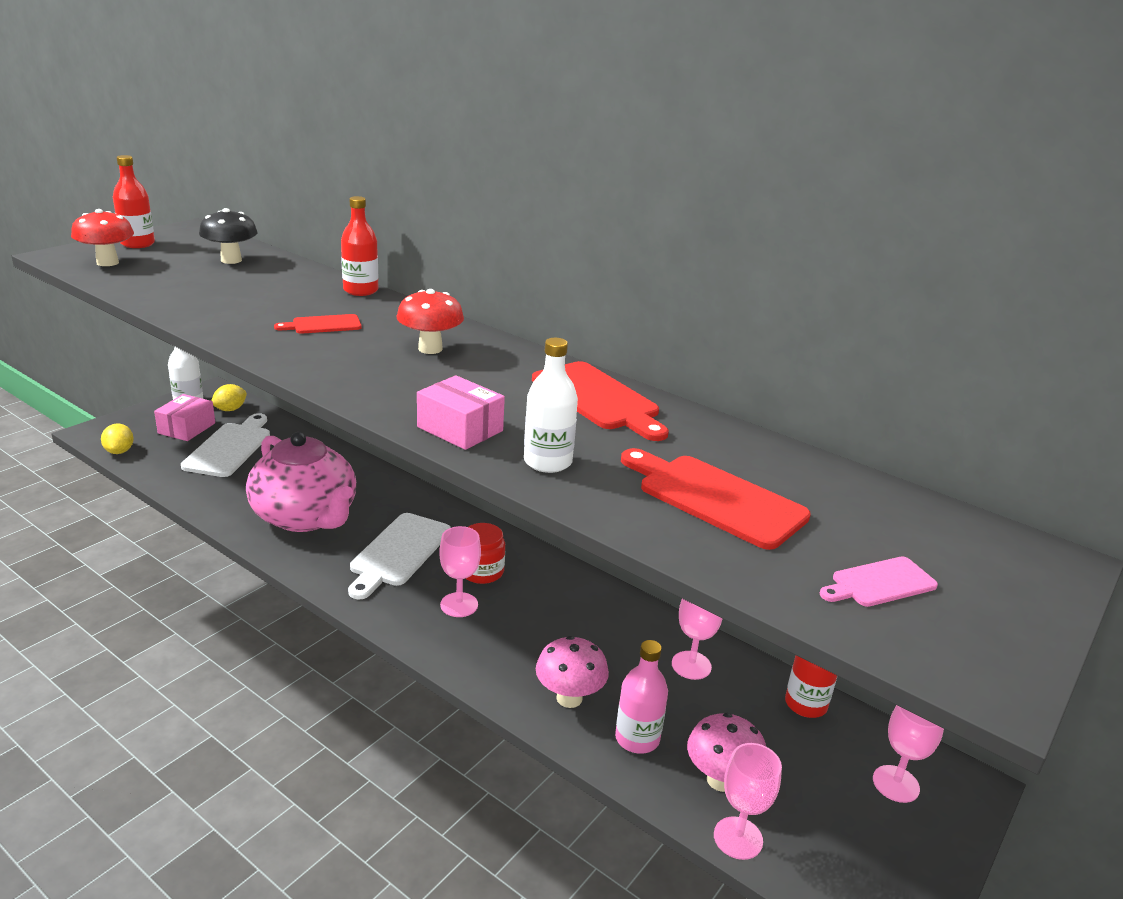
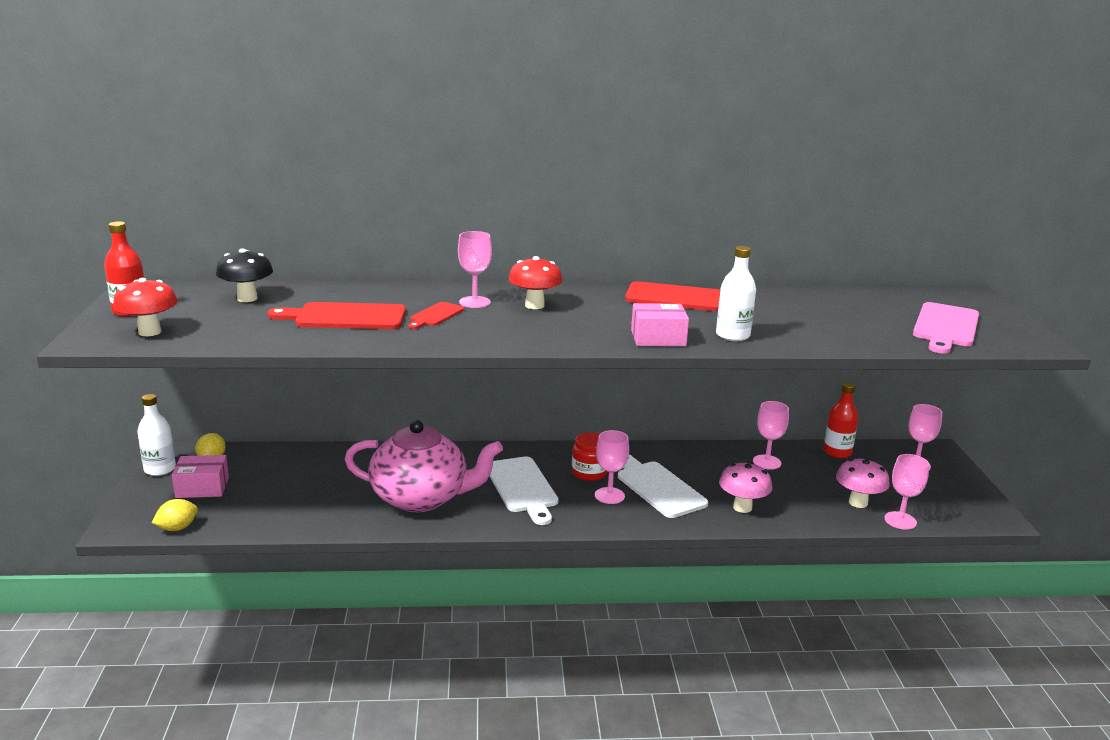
camera: 40 degrees left, 5 degrees down
yellow lemon [101,423,134,454] -> yellow lemon turned 75 degrees counterclockwise [152,499,198,531]
pink box [154,394,215,441] -> pink box turned 75 degrees counterclockwise [172,455,229,498]
white cutting board [181,413,270,477] -> white cutting board moved to [618,455,708,518]
red bottle [341,196,378,296] -> none
pink bottle [615,640,668,754] -> none
red cutting board [621,448,811,550] -> red cutting board moved to [267,302,406,329]
pink cutting board [820,556,938,607] -> pink cutting board [913,302,979,354], size x1.82
none -> pink goblet [458,231,492,308]

